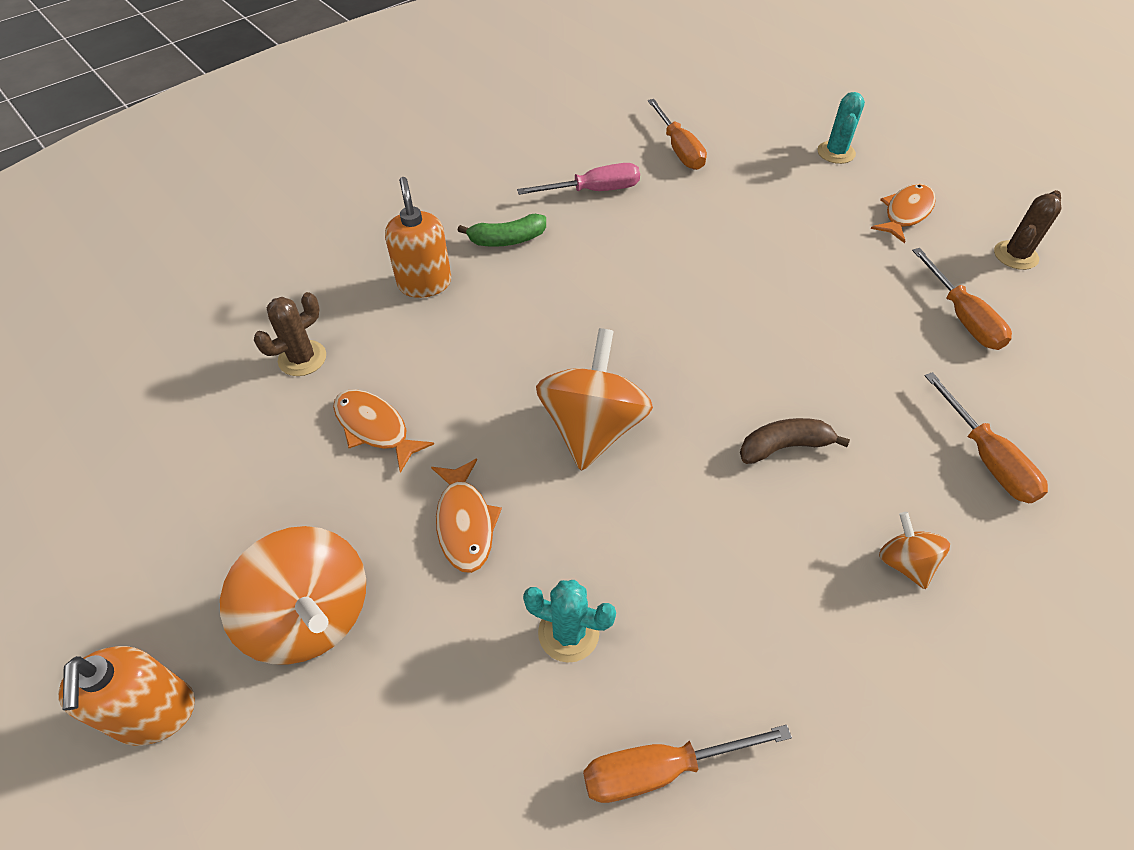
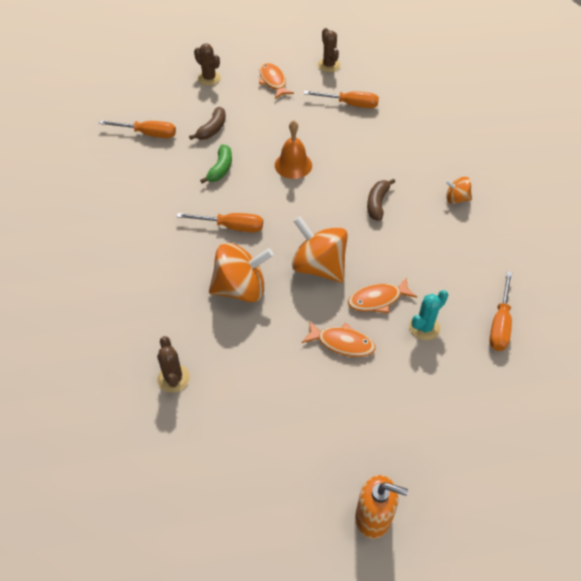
camera: 60 degrees left, 0 degrees up
orange spinning top [220,526,366,665] -> orange spinning top moved to [209,243,273,302]
orange fish [333,389,434,473] -> orange fish moved to [348,277,417,313]
orange soap dispenser [385,177,451,298] -> none
green banana [458,214,546,247] -> green banana moved to [200,144,232,184]
pink screwdriver [517,163,640,195] -> none
turquoise cactus [817,92,865,164] -> brown cactus [194,43,221,86]
orange screwdriver [925,372,1048,503] -> orange screwdriver moved to [177,213,263,233]
none -> brown banana [189,107,226,140]
none -> orange bell [275,120,312,179]

